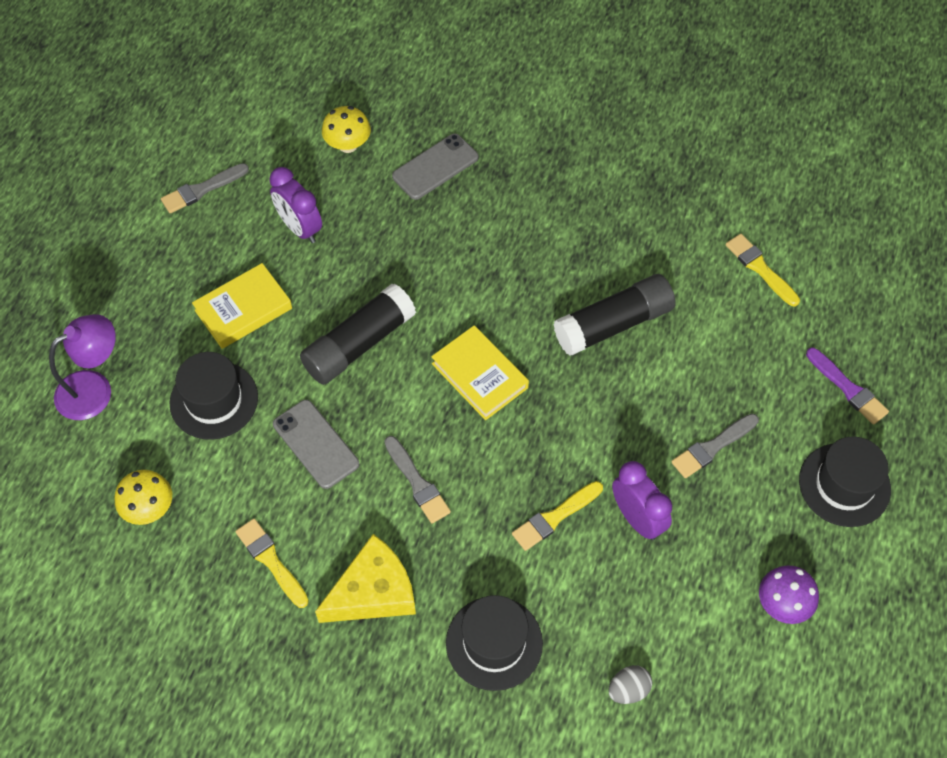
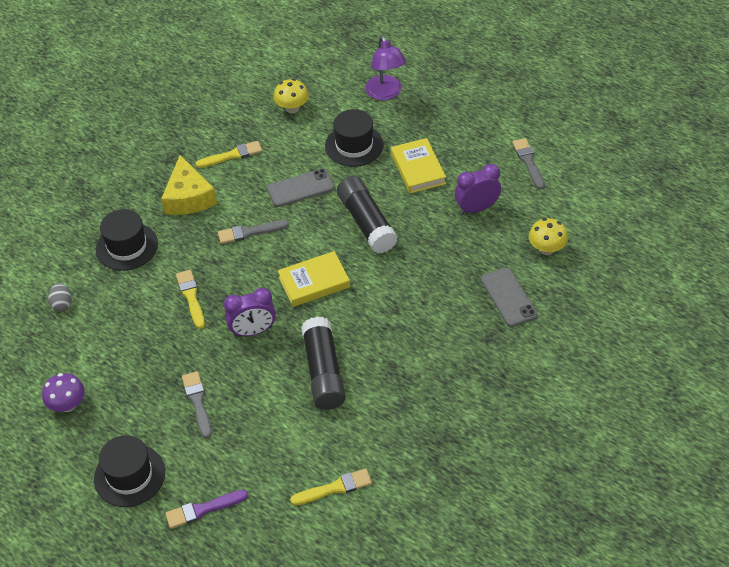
camera: 110 degrees right, 10 degrees down
purple clock [612,461,672,540] -> purple clock moved to [224,288,276,337]

